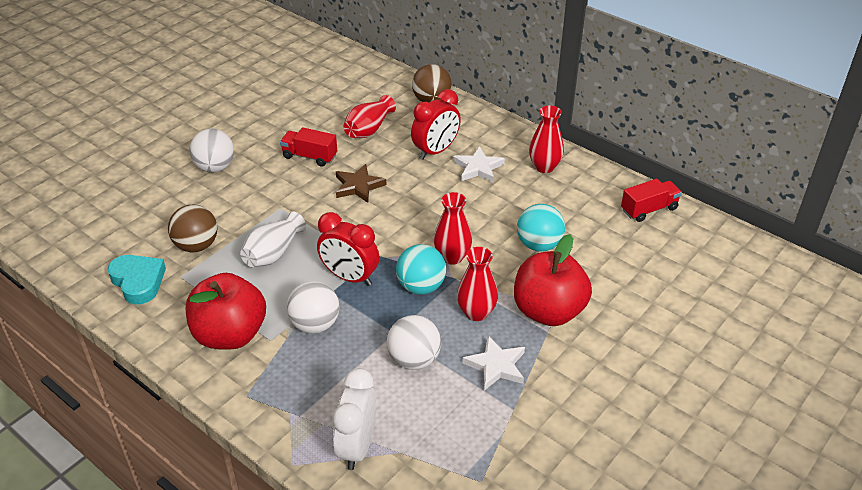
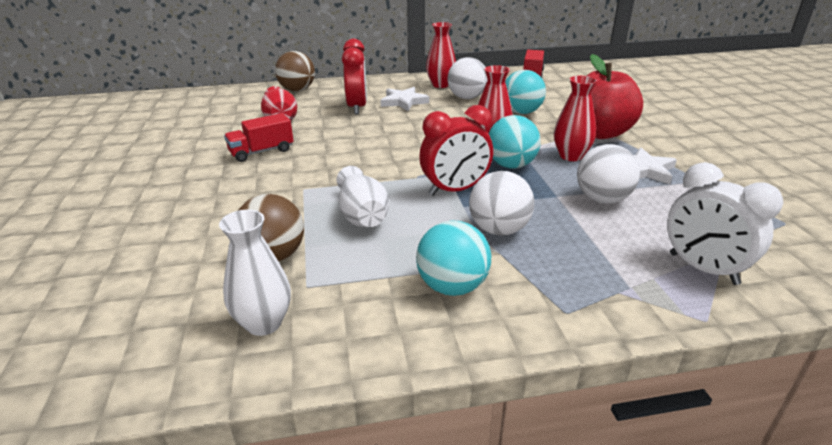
camera: 50 degrees left, 10 degrees down
turquoise heart [107,255,166,304] -> white vase [219,210,291,336]
red apple [186,273,266,350] -> turquoise ball [416,220,491,296]
white ball [189,129,234,172] -> white ball moved to [447,57,487,99]
brown star [336,164,386,203] -> none

